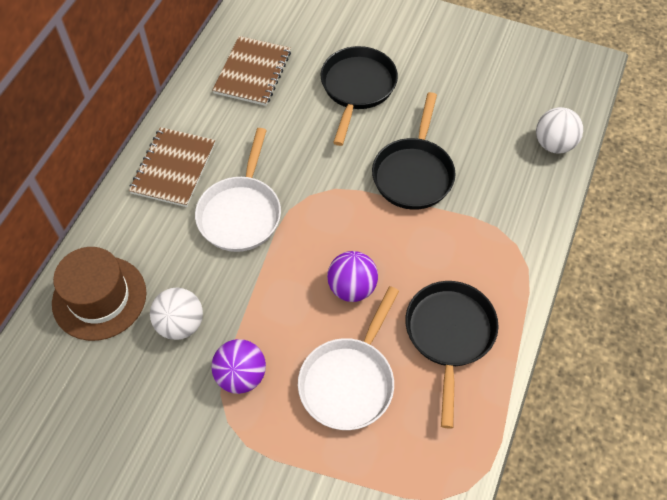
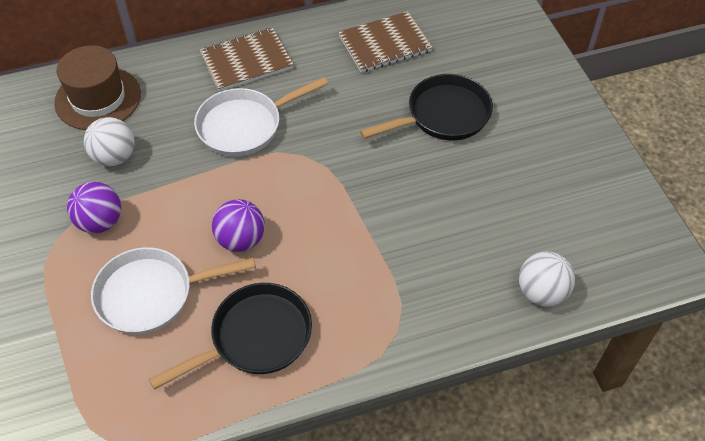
camera: 50 degrees right, 5 degrees down
black pan [372,92,455,210] -> none

